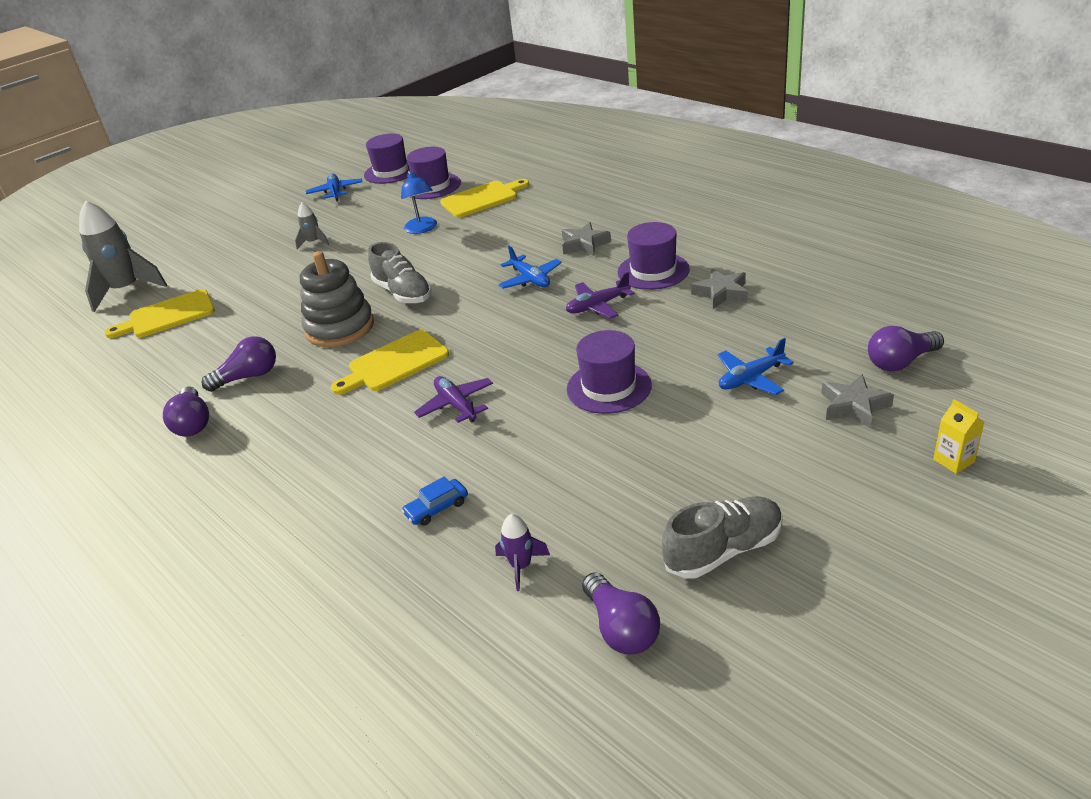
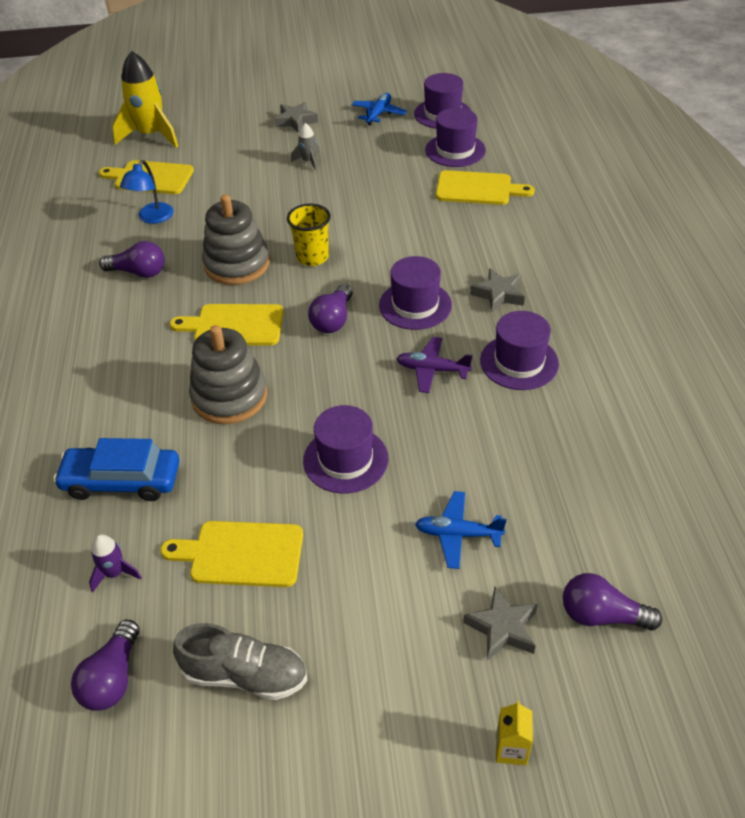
camera: 35 degrees right, 10 degrees up
grey rocket [79,200,167,312] -> yellow rocket [112,51,178,148]
purple light bulb [163,386,209,436] -> purple light bulb moved to [308,284,353,333]
grey shoe [368,242,432,303] -> yellow cup [287,204,331,266]
blue lamp [401,170,437,234] -> blue lamp moved to [120,160,173,224]
blue car [401,477,468,526] -> blue car [53,438,179,501], size x2.01
purple plane [414,376,493,423] -> grey stacking toy [189,325,267,424]
blue plane [498,246,562,289] -> purple hat [379,256,452,330]
grey star [691,268,748,309] -> grey star moved to [274,102,318,133]
none -> yellow cutting board [160,521,303,587]

